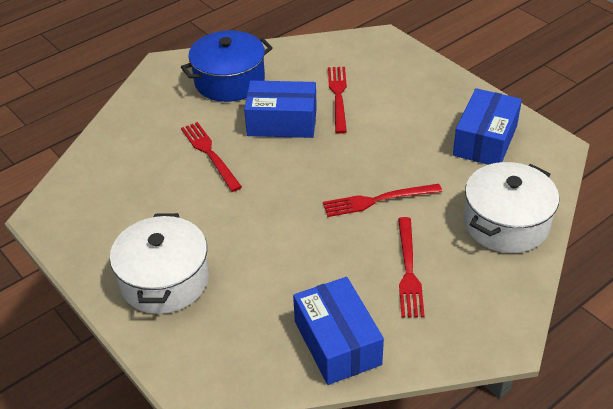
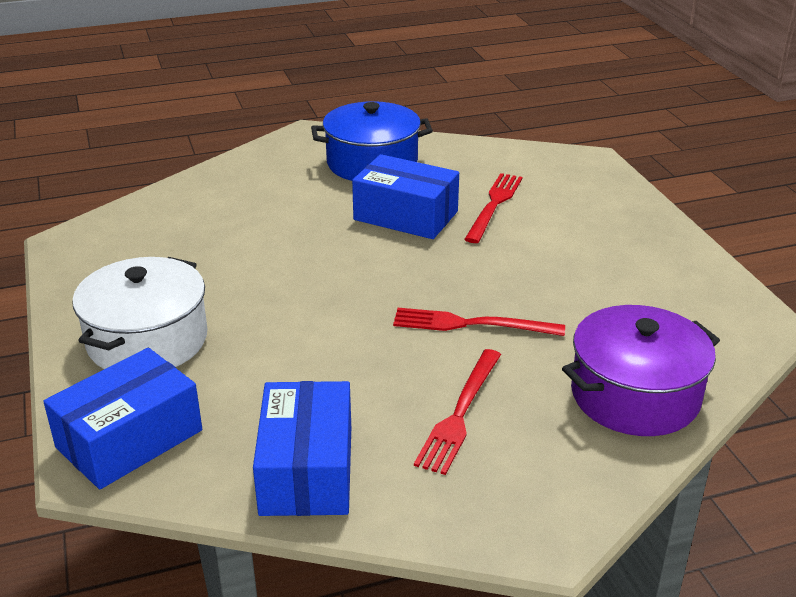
camera: 20 degrees right, 10 degrees down
red fork [181,122,242,192] -> none
blue box [453,88,522,165] -> blue box moved to [43,348,202,489]
white pot [464,162,559,253] -> purple pot [562,305,720,436]

